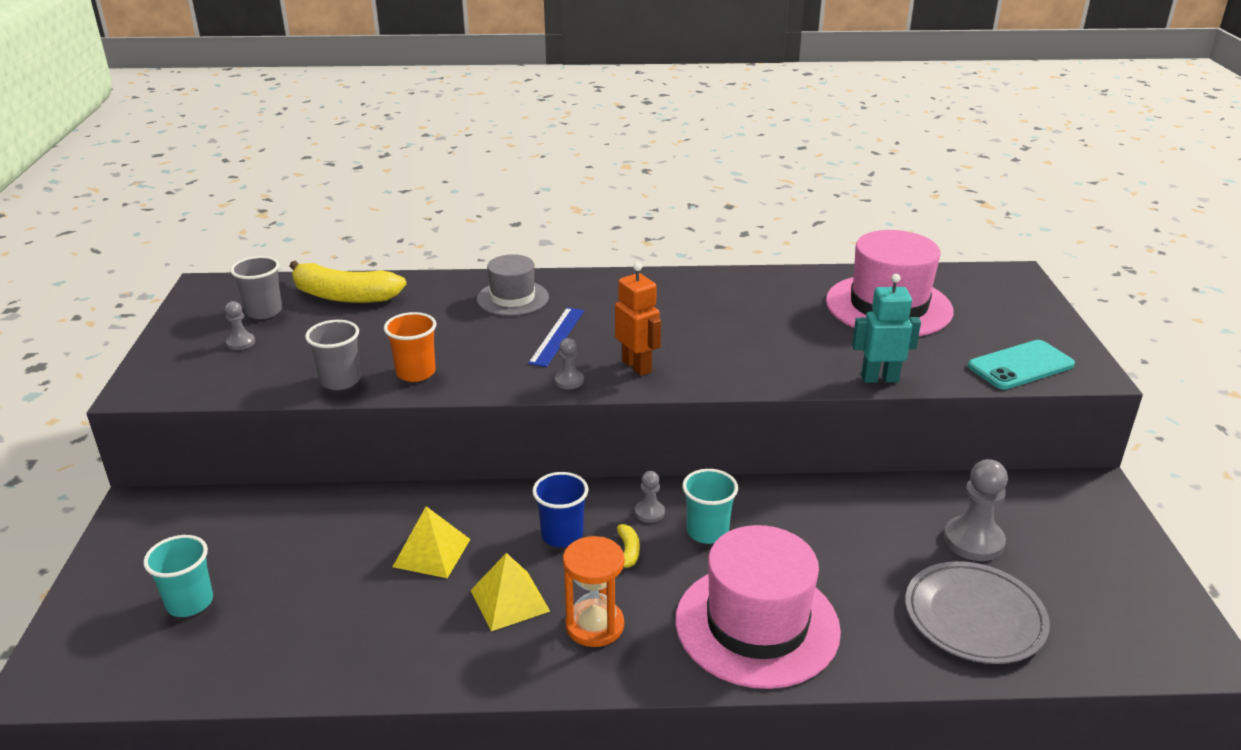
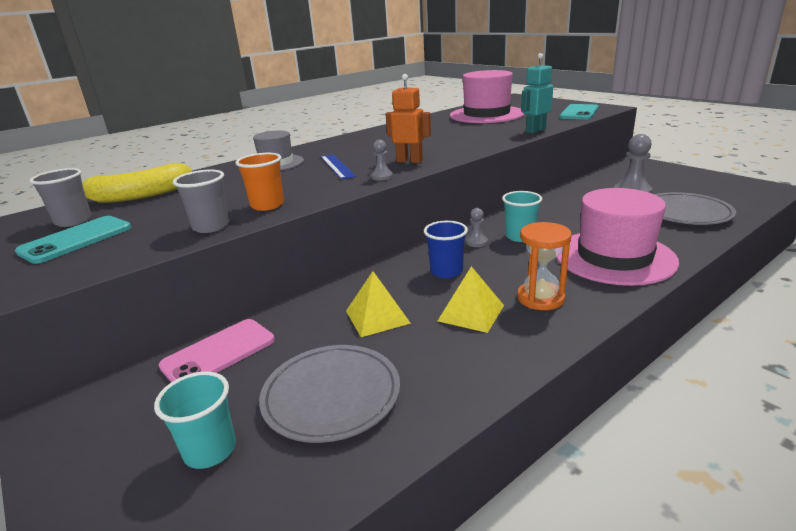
camera: 35 degrees left, 5 degrees down
grey pawn [225,301,255,350] -> turquoise phone [15,216,131,264]
yellow banana [617,524,640,568] -> none
none -> pink phone [159,319,275,382]
none -> grey plate [259,345,400,443]

